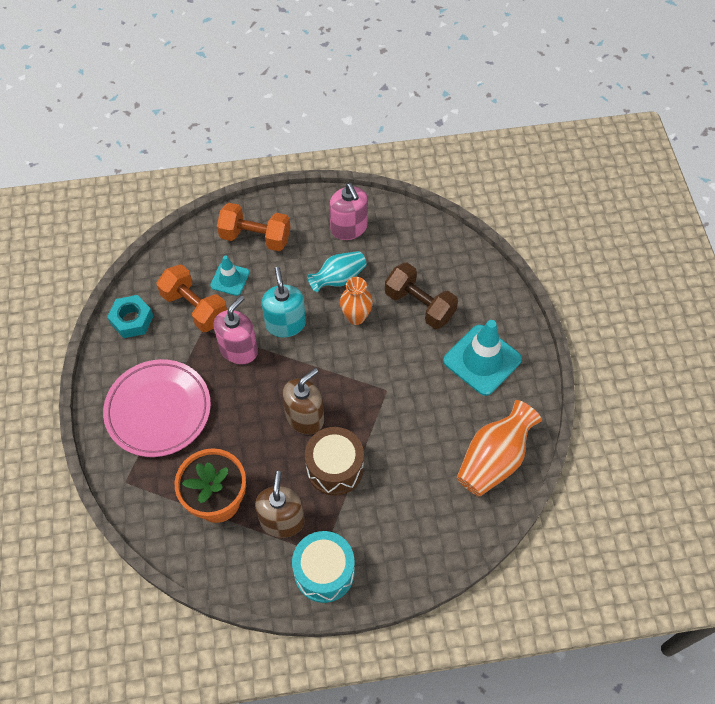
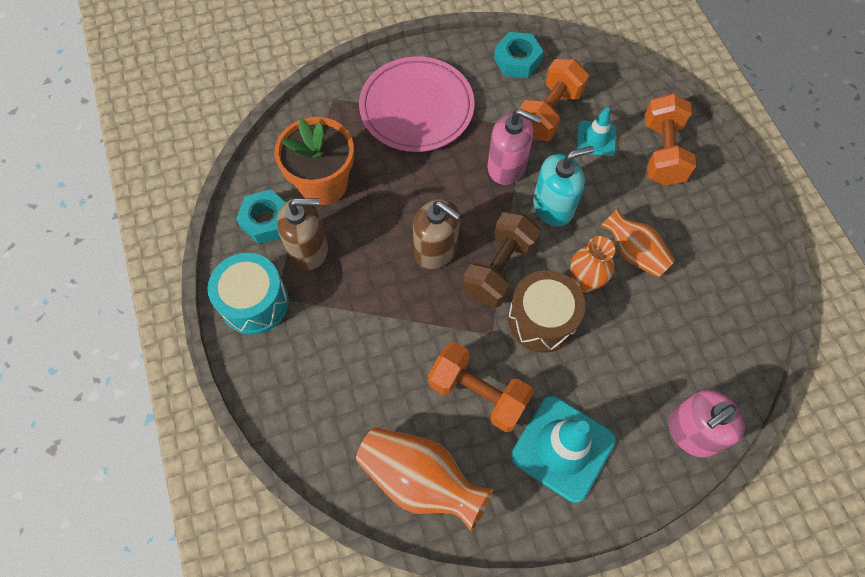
camera: 80 degrees right, 5 degrees up
brown drum [305,427,364,496] -> brown drum moved to [508,270,585,353]
turquoise vase [308,251,367,292] -> orange vase [601,208,675,277]
pink soap dispenser [329,183,368,240] -> pink soap dispenser moved to [669,390,745,458]
brown dumbbell [385,262,458,329] -> brown dumbbell moved to [463,211,541,307]
none -> turquoise nut [236,189,286,244]
none -> orange dumbbell [428,342,534,432]

